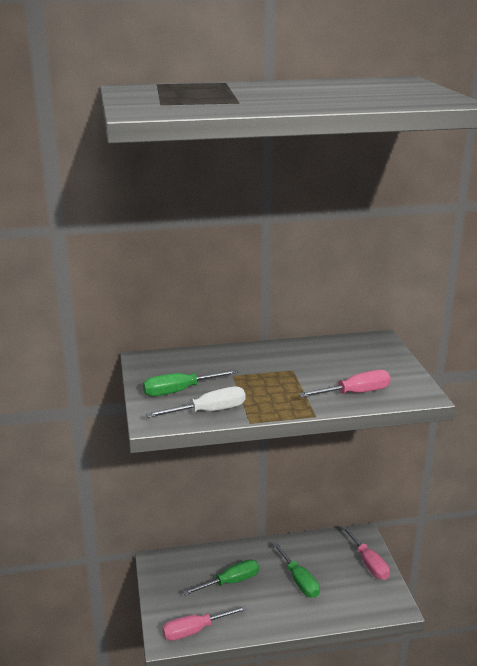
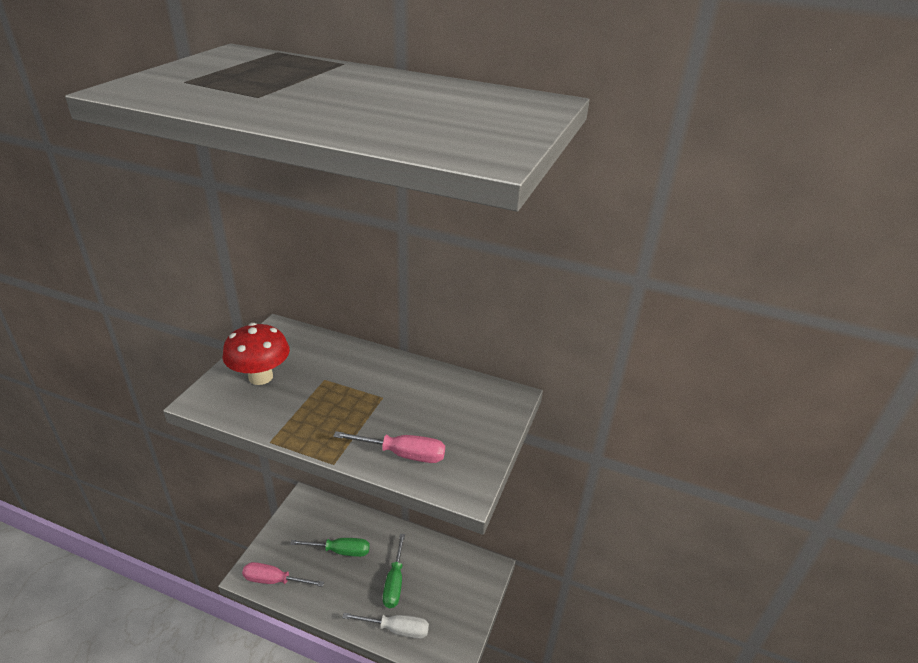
camera: 30 degrees right, 10 degrees up
green screwdriver [143,369,238,396] -> red mushroom [222,323,290,385]
white screwdriver [146,386,246,418] -> white screwdriver moved to [342,613,429,639]
pink screwdriver [342,526,390,580] -> none

